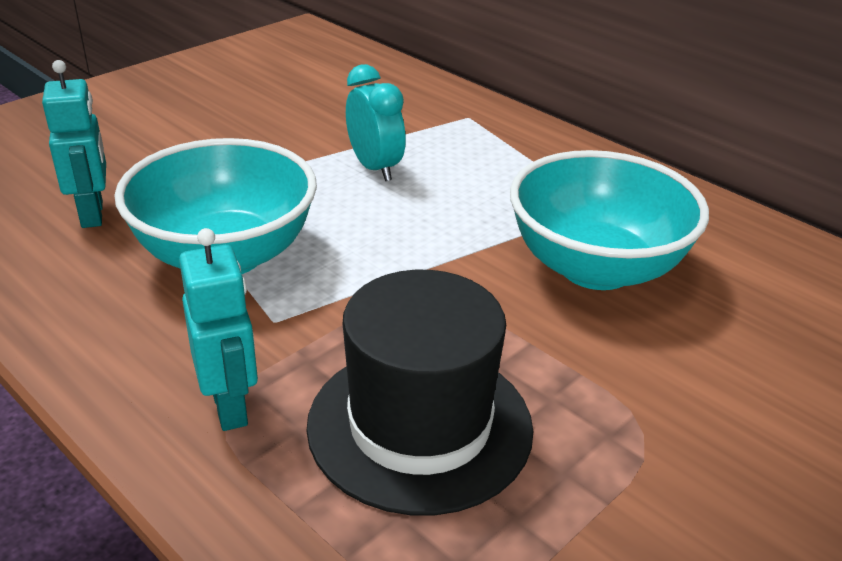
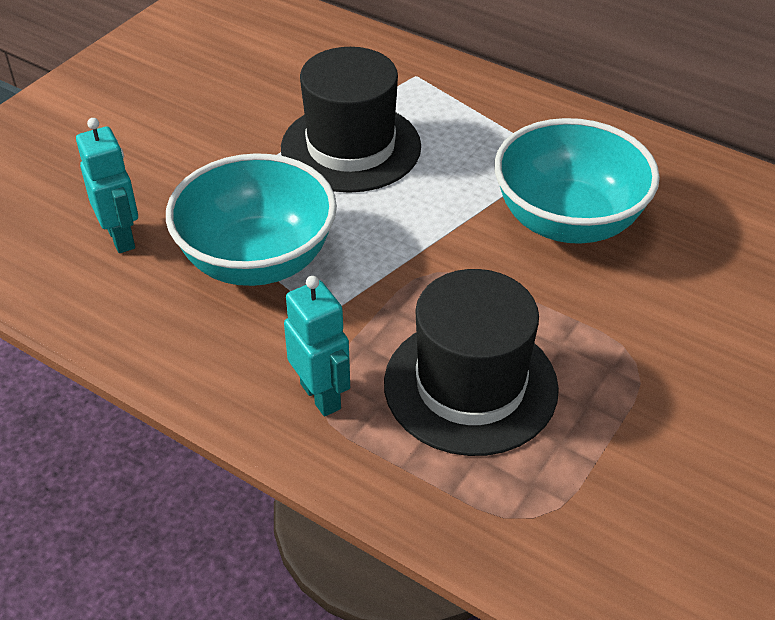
camera: 10 degrees left, 10 degrees up
turquoise clock [346,64,406,181] -> black hat [281,47,421,193]

